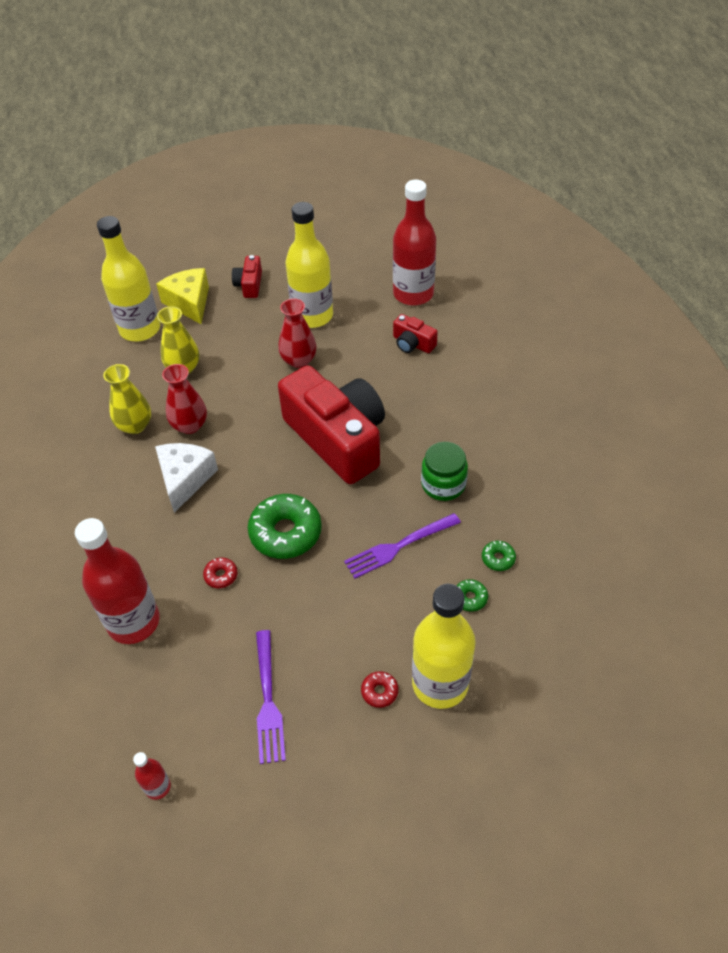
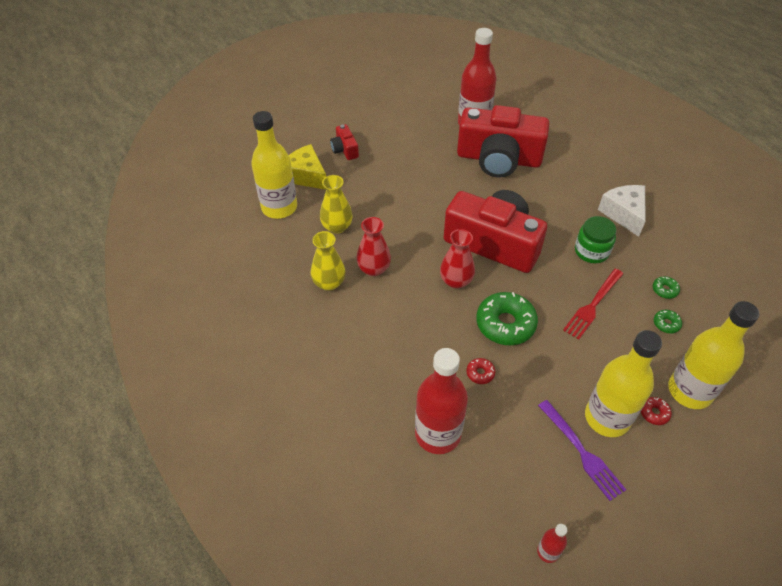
camera: 25 degrees left, 0 degrees up
white cheese [155,443,218,513] -> white cheese moved to [598,185,646,237]
red vase [278,299,317,368] -> red vase moved to [440,229,475,289]
yellow bottle [285,202,333,328] -> yellow bottle moved to [585,330,662,437]
purple fork [344,513,461,579] -> red fork [563,269,623,340]
red camera [393,314,438,353] -> red camera [457,105,549,178], size x2.39

